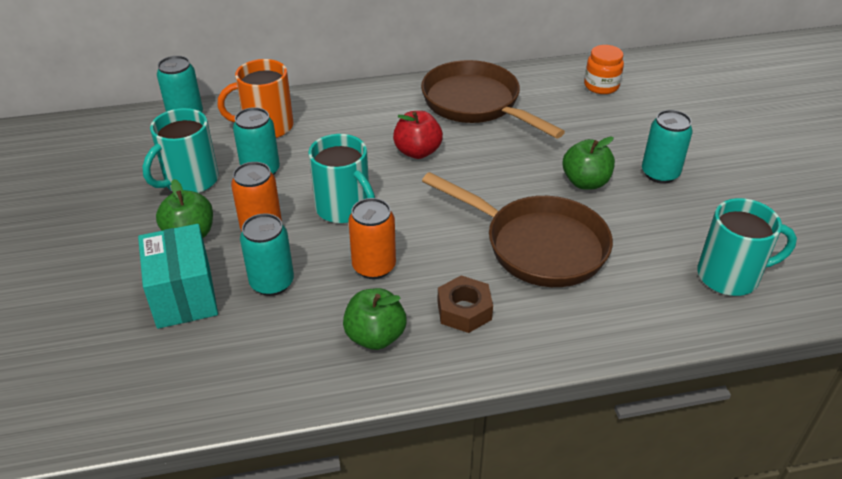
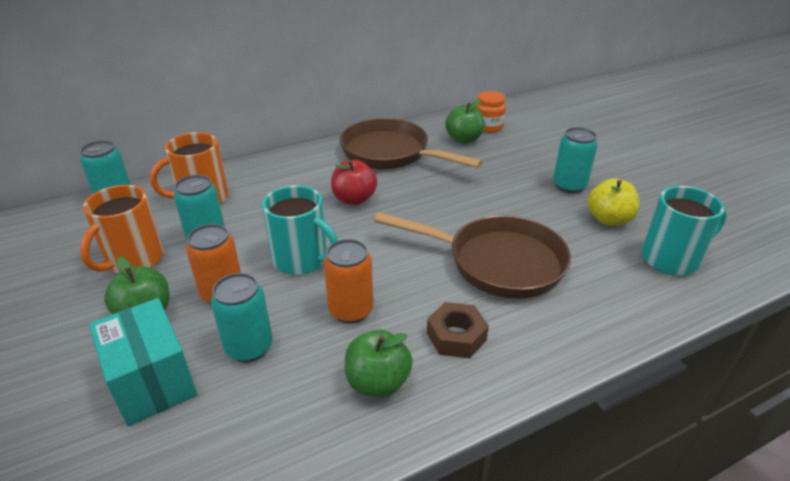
camera: 15 degrees left, 5 degrees down
turquoise mug [143,108,219,193] -> orange mug [80,185,164,273]
green apple [563,137,615,190] -> green apple moved to [445,99,485,143]
none -> yellow apple [588,178,640,226]

